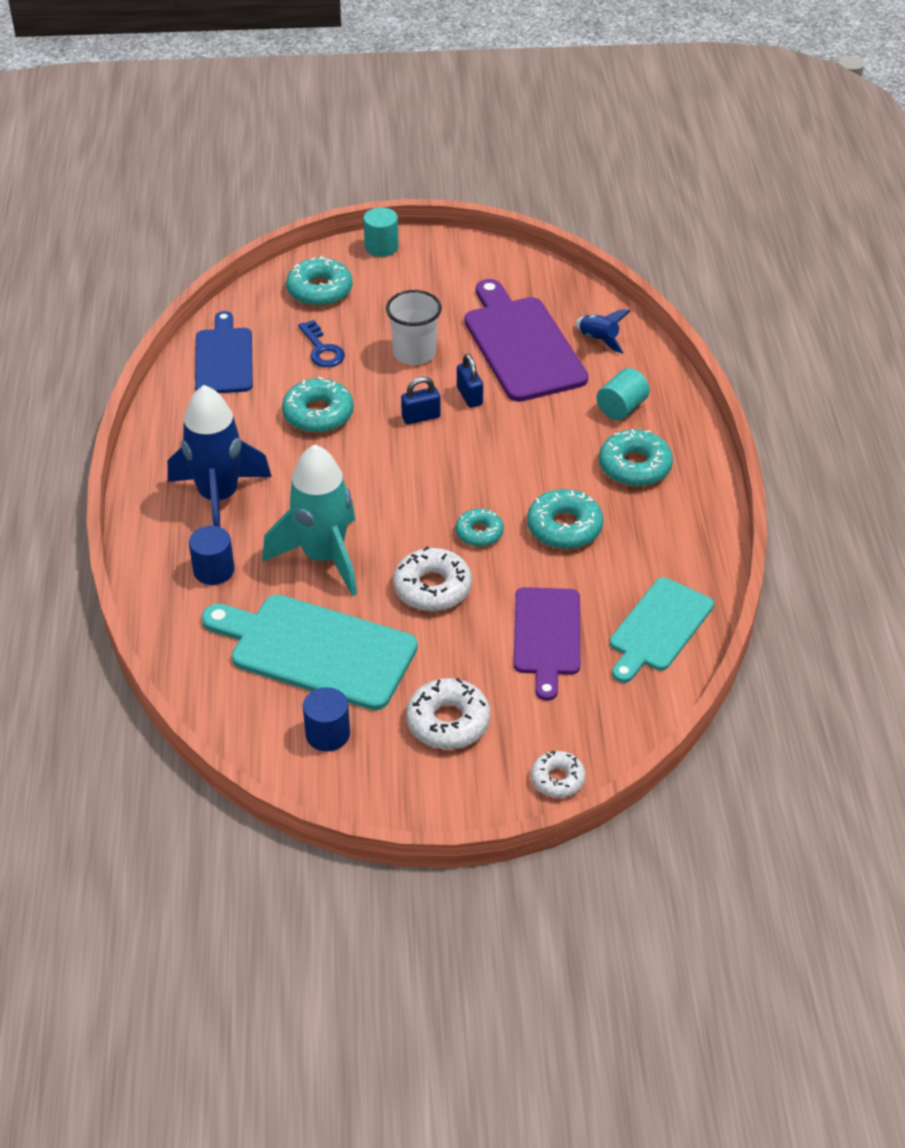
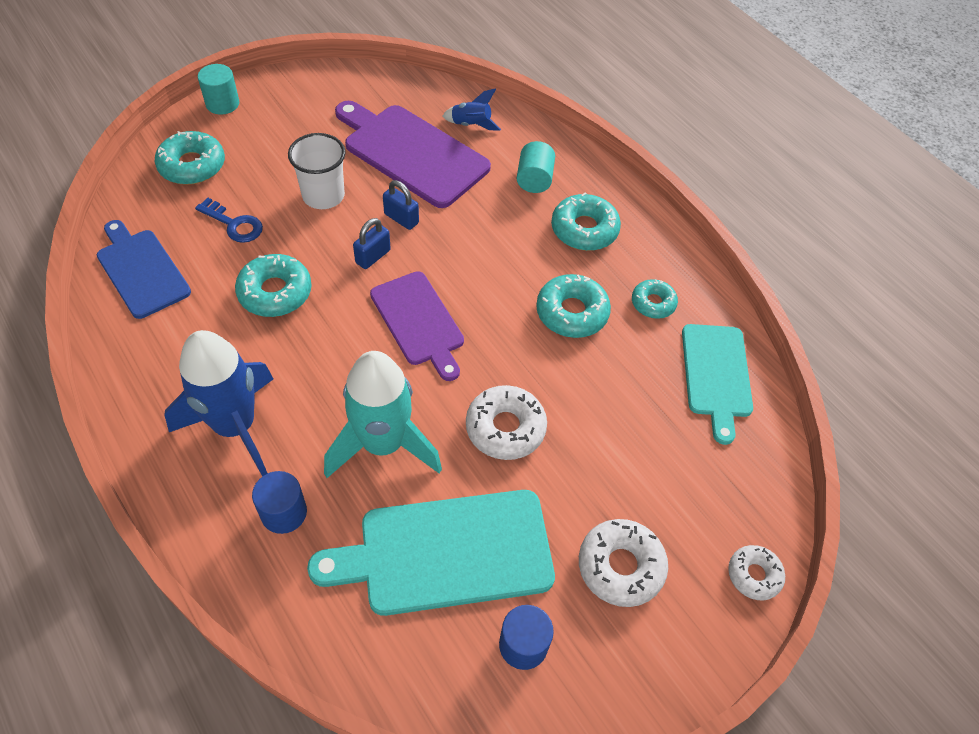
camera: 35 degrees left, 10 degrees up
turquoise donut [456,509,504,547] -> turquoise donut moved to [632,279,678,319]
purple cutting board [514,587,580,701] -> purple cutting board moved to [370,271,464,381]

